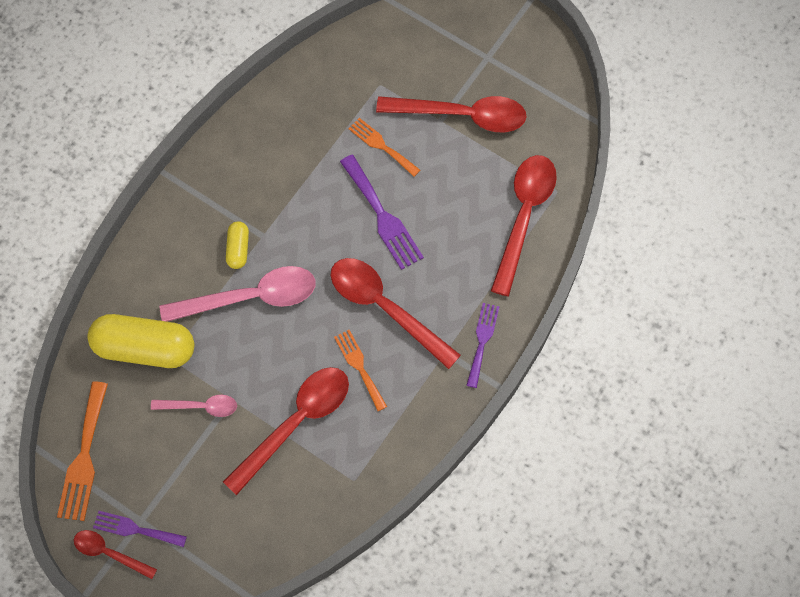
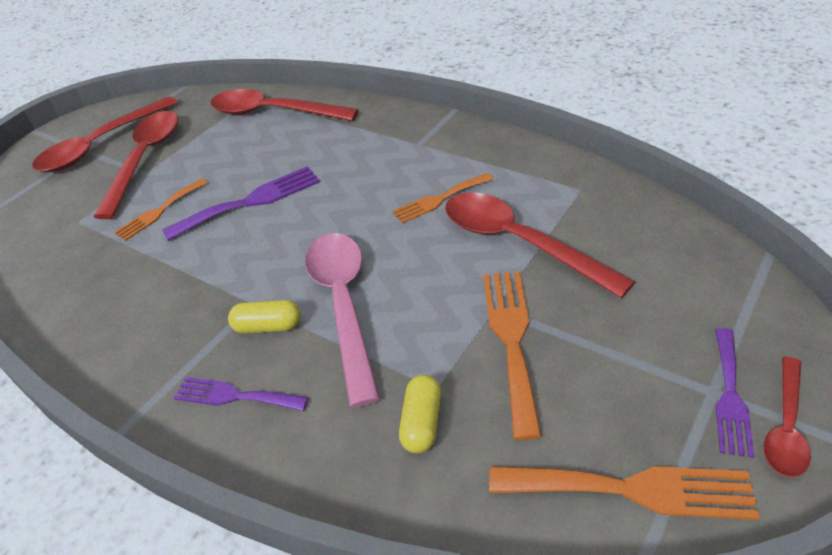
camera: 85 degrees left, 25 degrees down
yellow capsule [87,314,194,368] -> yellow capsule [399,375,441,454], size x0.48
pink spoon [151,395,237,417] -> orange fork [483,271,542,440]
red spoon [331,258,461,369] -> red spoon moved to [32,96,178,172]
purple fork [466,303,500,388] -> purple fork moved to [174,377,309,411]

